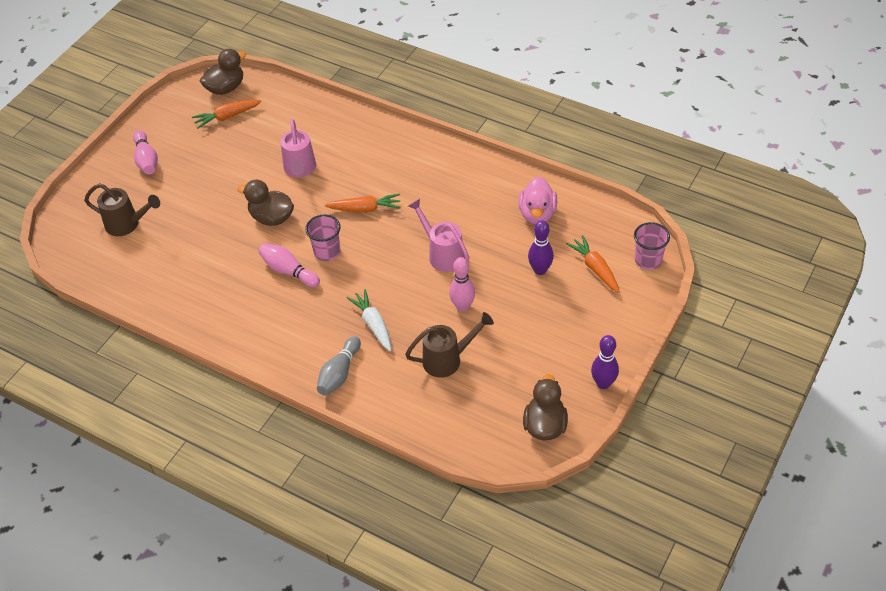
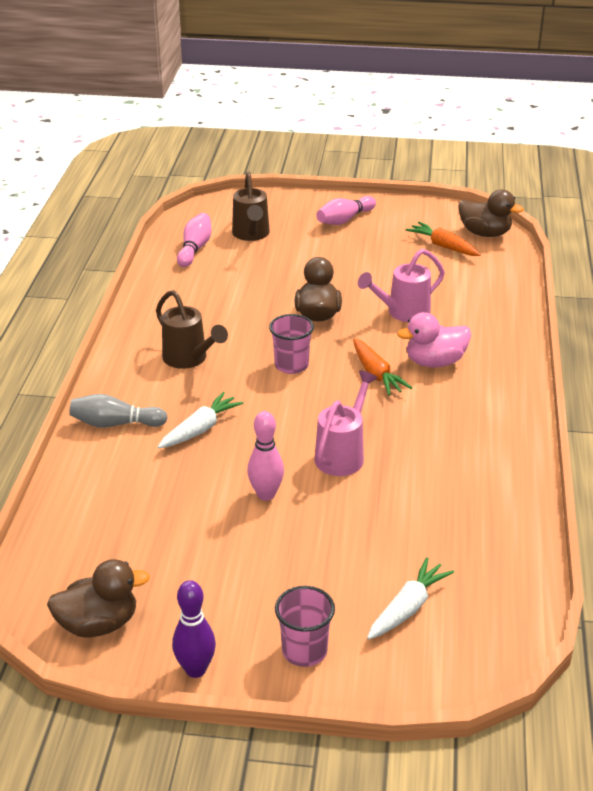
camera: 65 degrees right, 15 degrees down
pink bowling pin [259,243,320,287] -> pink bowling pin moved to [177,213,212,267]
brown watering can [405,312,494,378] -> brown watering can moved to [156,290,228,369]
pink duck [518,177,557,224] -> pink duck moved to [397,312,471,367]
purple bowling pin [528,220,554,275] -> none
orange carrot [566,235,620,293] -> white carrot [367,557,454,639]
pink cup [634,222,670,270] -> pink cup moved to [275,586,335,667]

